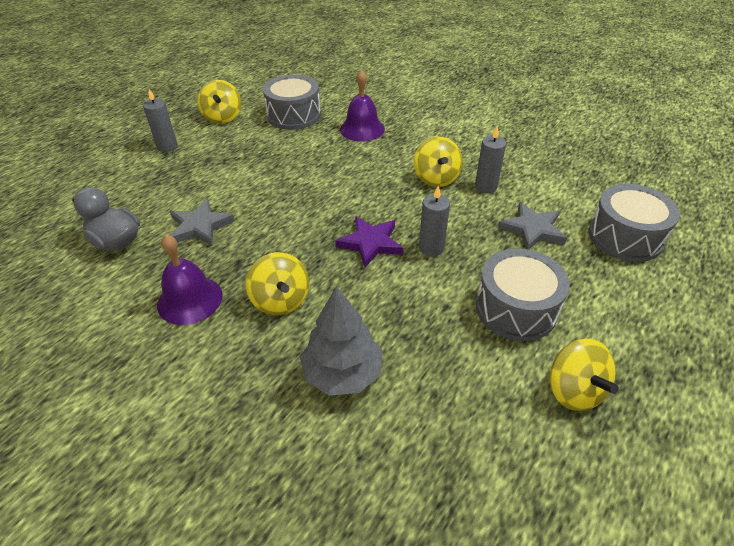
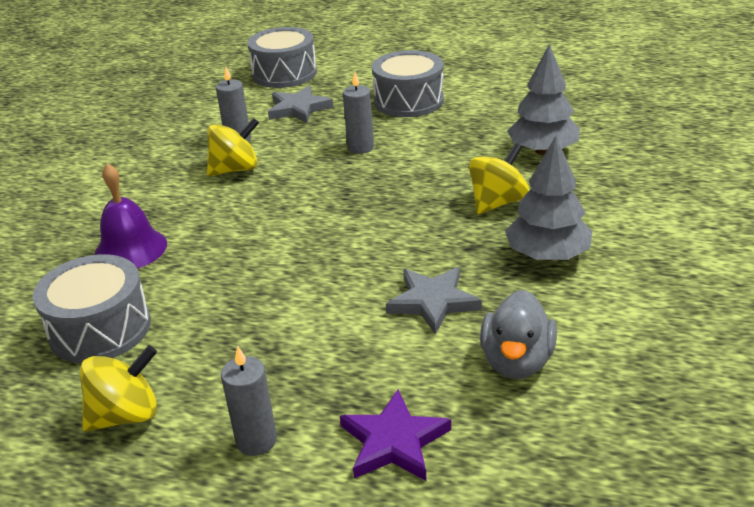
camera: 110 degrees left, 10 degrees down
purple bell [157,234,223,325] -> grey tree [505,136,592,261]
purple star [335,216,403,267] -> purple star moved to [340,389,451,481]
yellow spinning top [550,339,619,411] -> none

